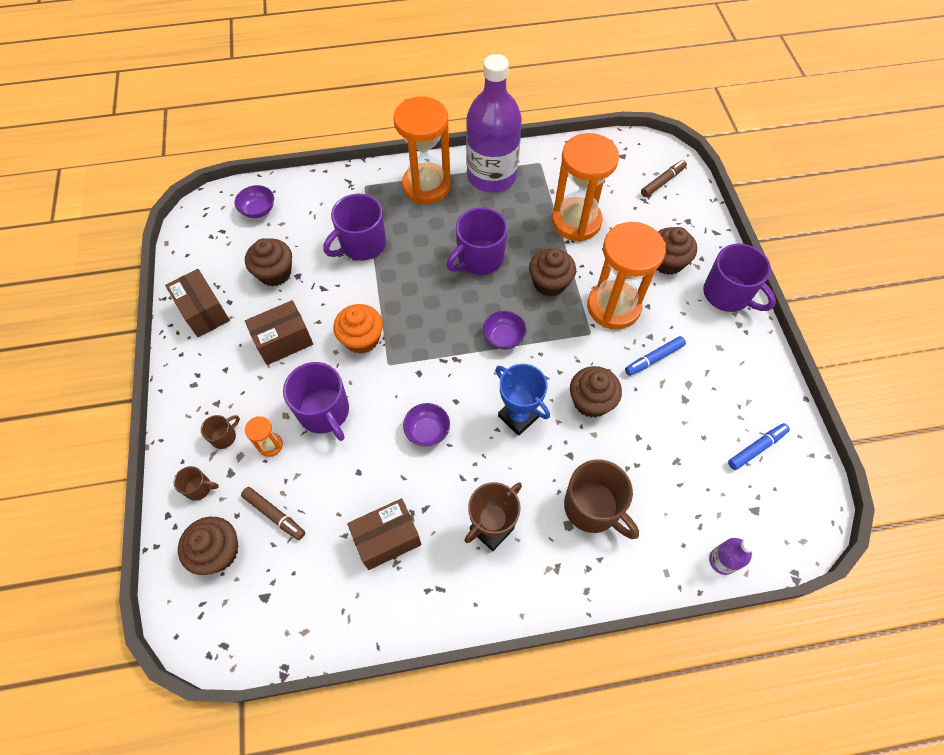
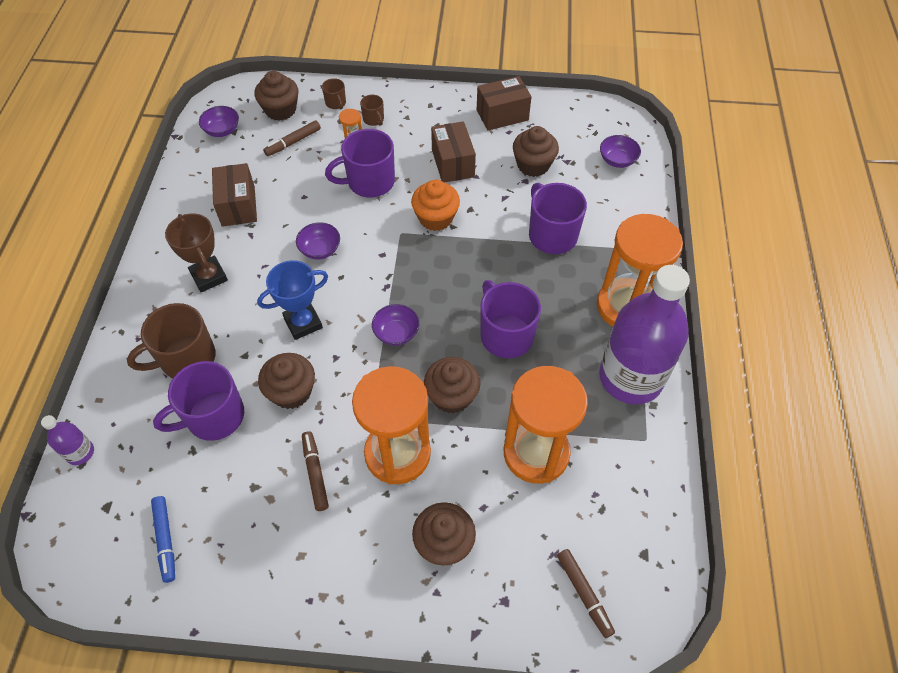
camera: 105 degrees right, 5 degrees down
brown mug [174,466,219,501] -> brown mug turned 45 degrees counterclockwise [322,78,346,109]
blue marker [625,336,686,376] -> brown marker [302,431,329,511]
purple mug [703,244,776,312] -> purple mug moved to [153,361,244,441]
none -> purple bowl [199,106,239,137]

